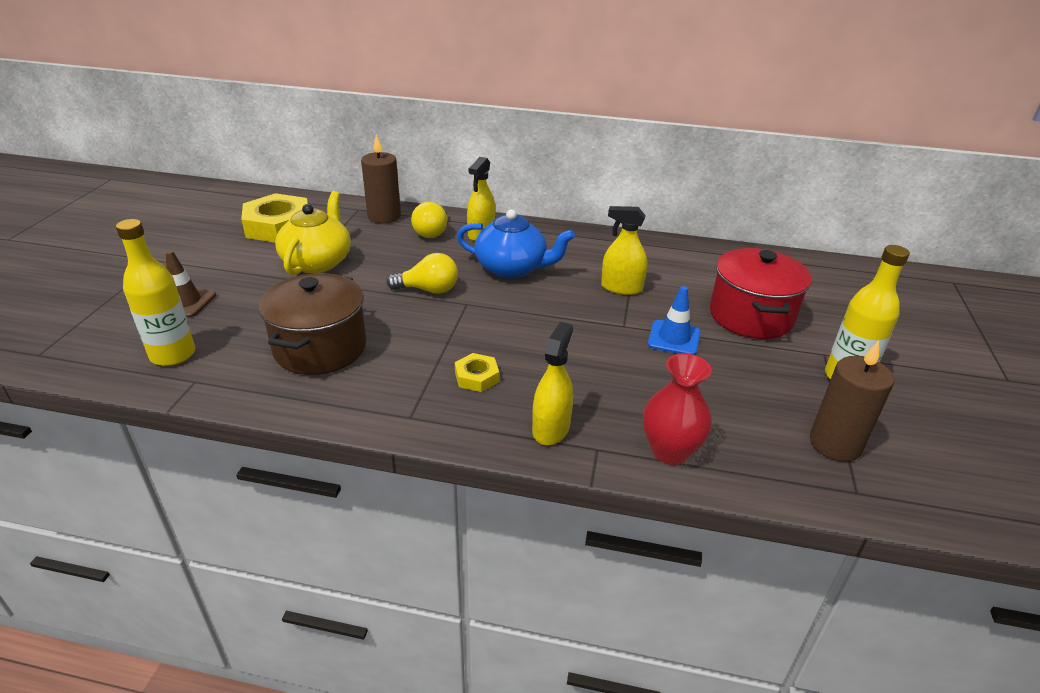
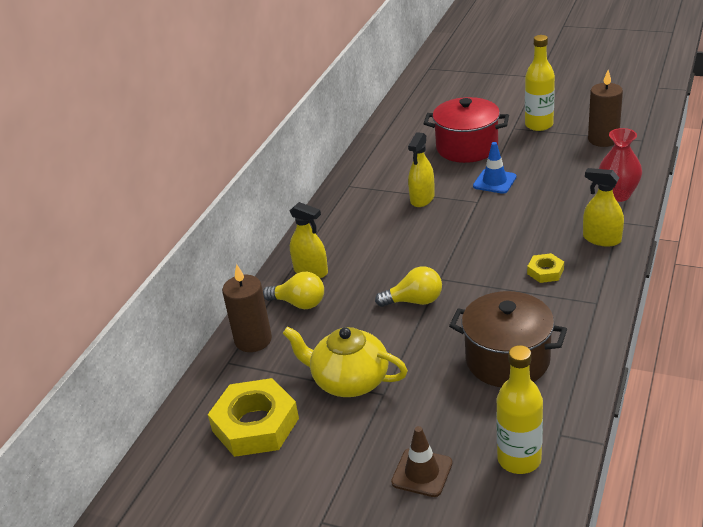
camera: 75 degrees left, 0 degrees up
yellow light bulb [387,253,458,294] -> yellow light bulb turned 75 degrees clockwise [375,266,442,307]
blue teapot [457,209,575,278] -> none

